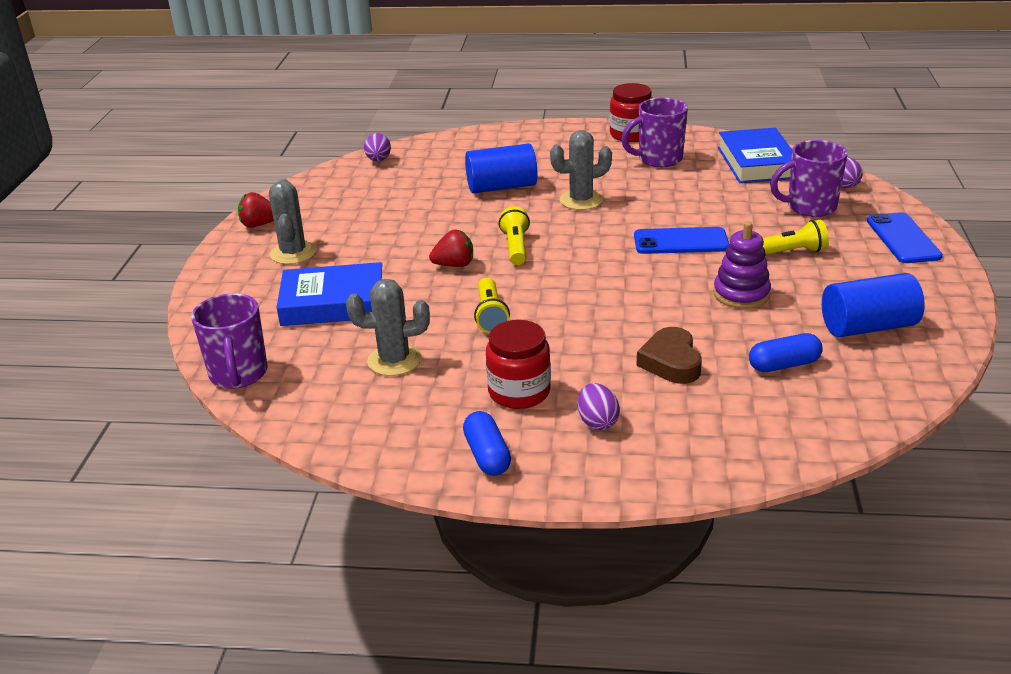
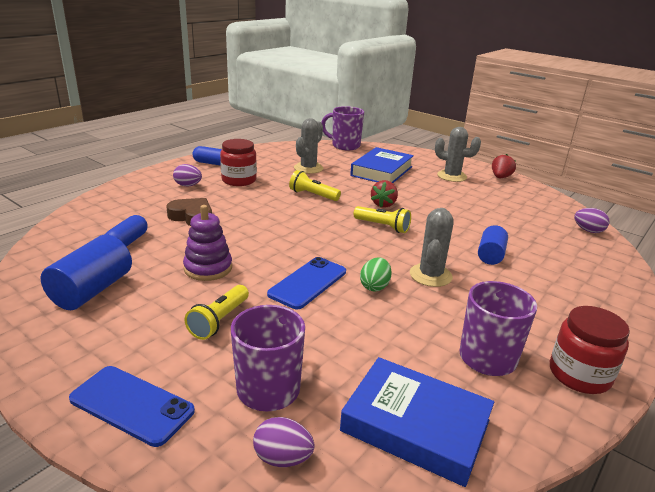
camera: 120 degrees right, 5 degrees down
blue cylinder [465,143,537,193] -> blue cylinder [478,225,508,265], size x0.64
none -> green egg [360,257,392,292]

